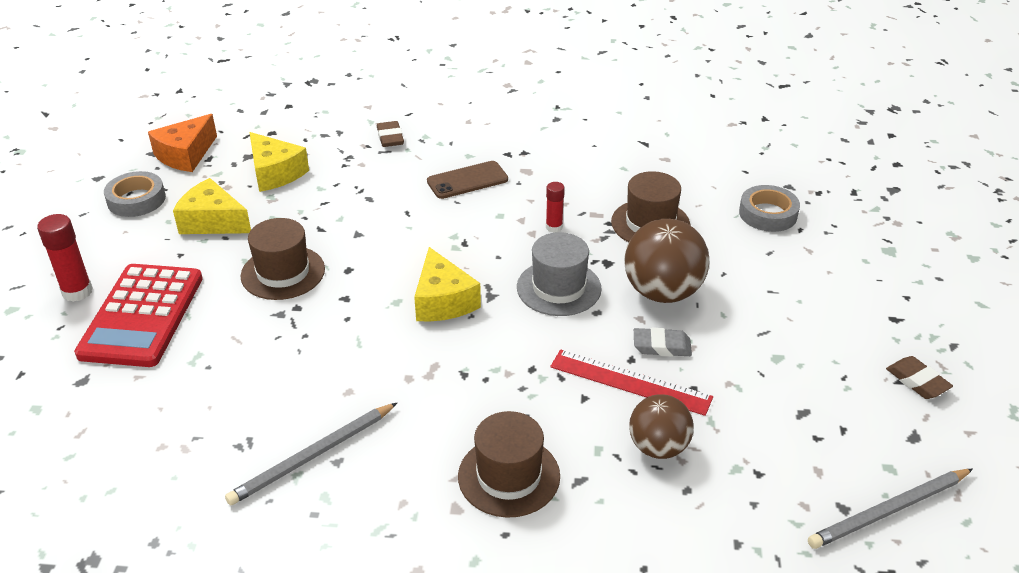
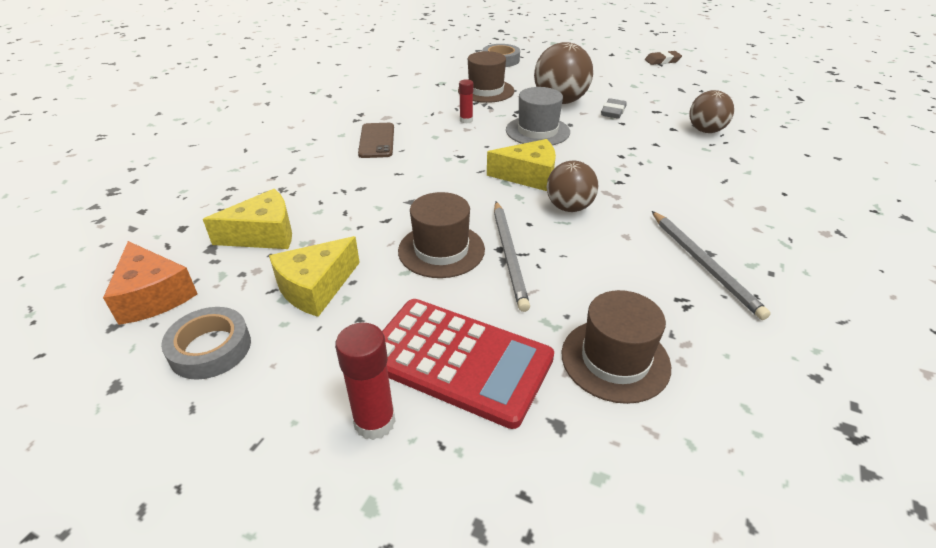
camera: 70 degrees left, 0 degrees up
brown eraser [377,121,404,147] -> none
brown hat [458,411,560,518] -> brown hat moved to [561,290,671,404]
red ruler [550,349,713,416] -> none
grey pencil [808,469,973,549] -> grey pencil moved to [494,201,530,312]
none -> brown ball [547,161,598,212]

